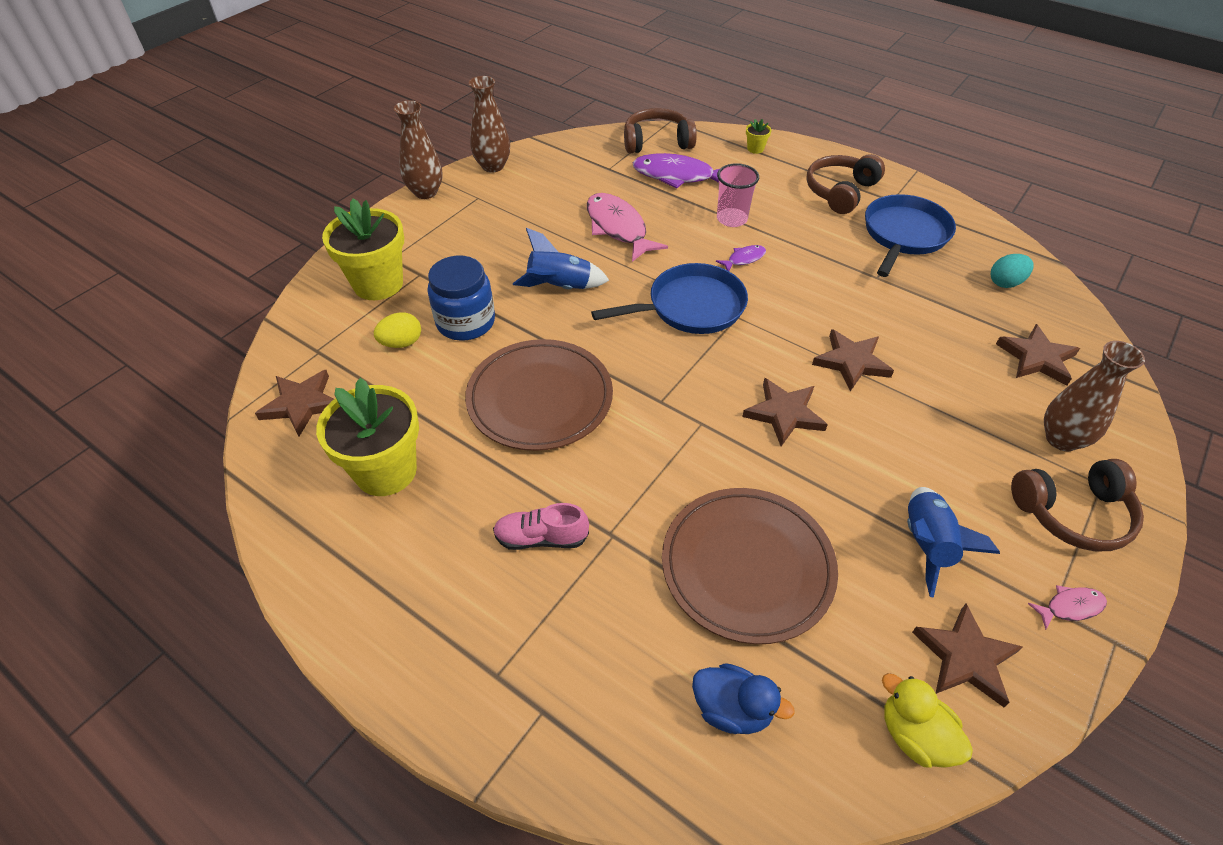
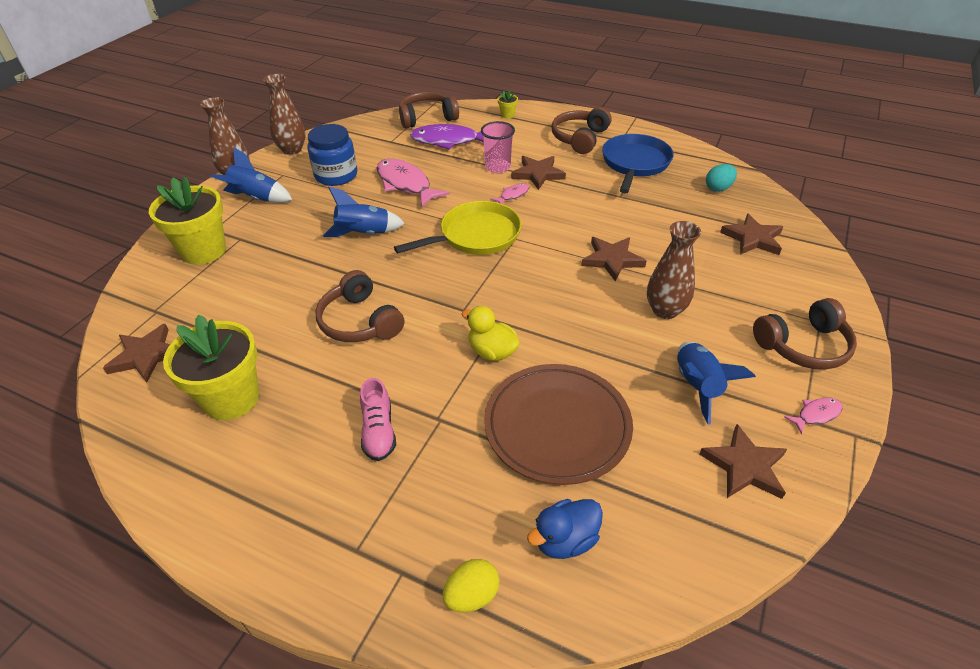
camera: 10 degrees left, 5 degrees down
yellow egg [374,312,421,348] -> yellow egg moved to [443,559,500,612]
blue jar [428,256,495,341] -> blue jar moved to [307,124,357,186]
brown plate [465,339,613,451] -> brown headphones [315,270,404,342]
pink shoe [493,503,589,550] -> pink shoe turned 90 degrees counterclockwise [360,378,396,461]
blue pan [591,263,748,334] -> yellow pan [394,201,522,255]
blue duck [692,663,795,734] -> blue duck turned 135 degrees clockwise [527,499,603,559]
purple fish [716,245,766,271] -> pink fish [490,183,529,204]
brown star [742,378,828,446] -> brown star moved to [511,156,566,190]
yellow duck [882,673,973,768] -> yellow duck moved to [462,306,520,361]
brown vase [1044,341,1145,451] -> brown vase moved to [647,221,701,319]
none -> blue rocket [211,147,293,203]

